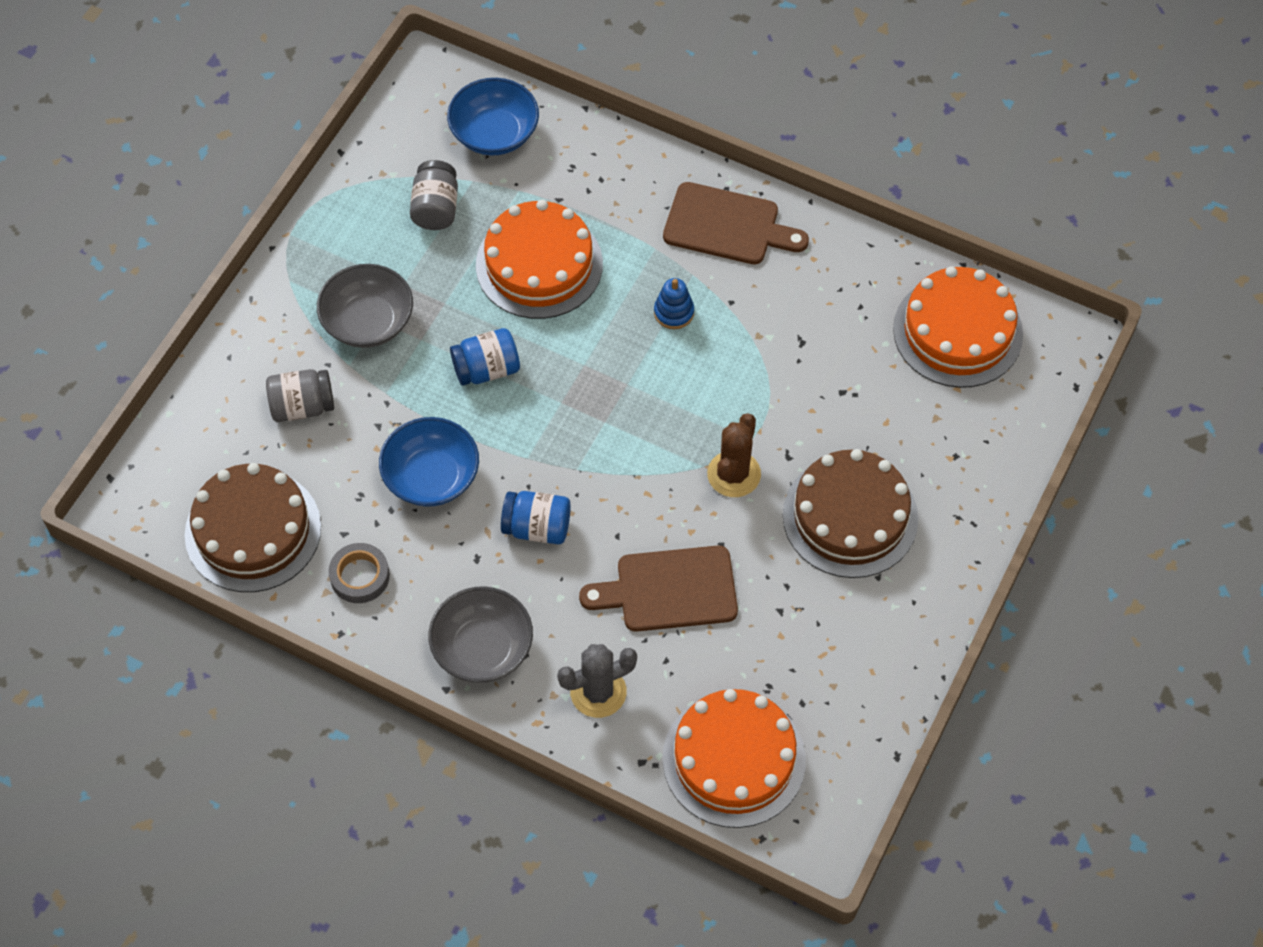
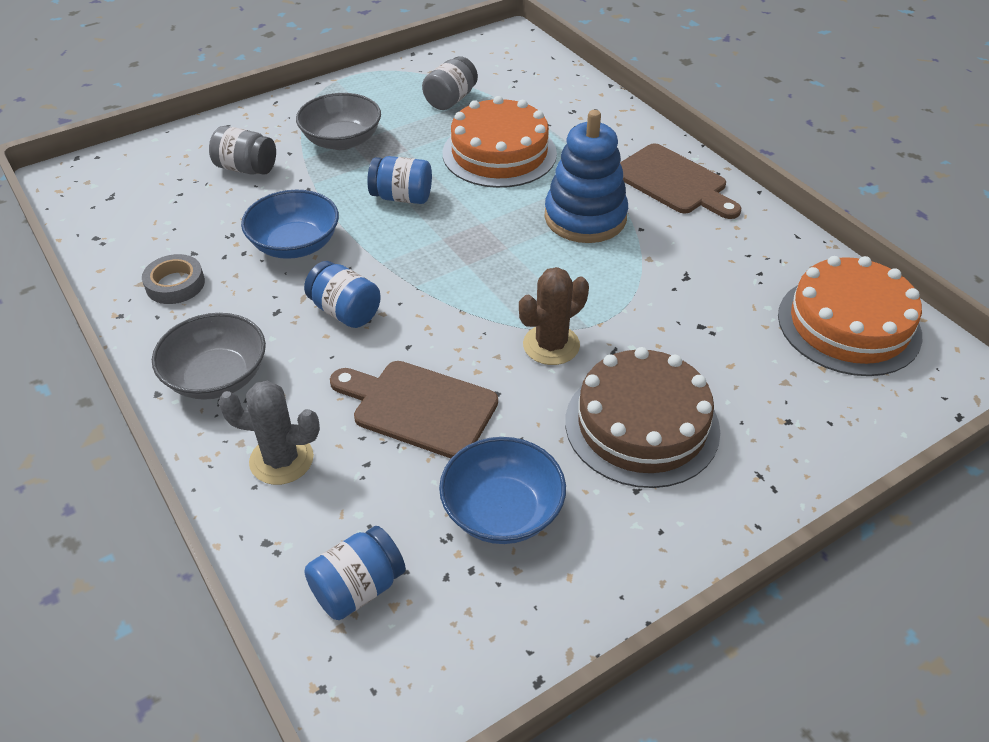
camera: 30 degrees right, 15 degrees down
brown cake [185,463,321,592] -> none
blue bowl [447,78,539,155] -> blue bowl moved to [439,437,566,544]
blue stacking toy [654,278,694,329] -> blue stacking toy [544,110,628,243], size x2.13
orange cake [663,689,806,828] -> blue jar [304,526,406,620]

